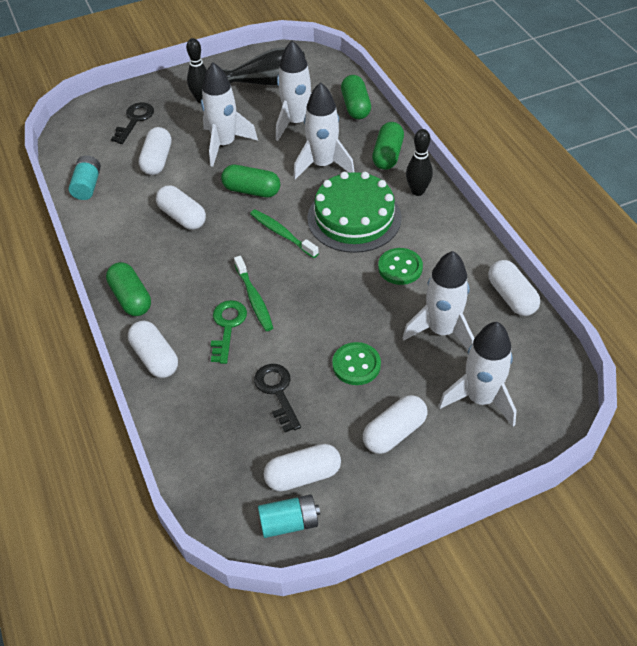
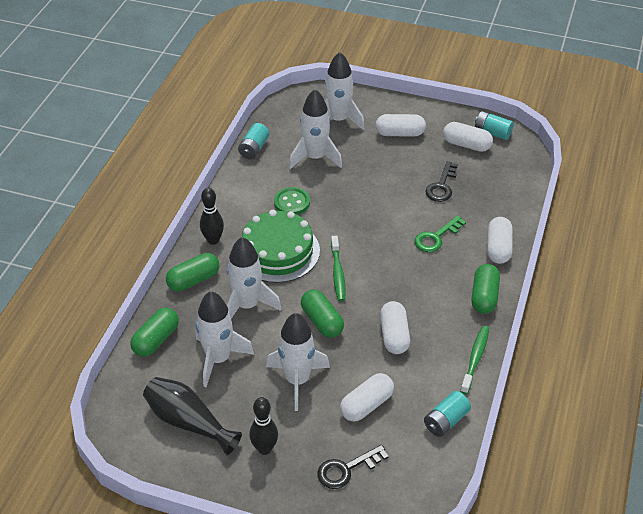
camera: 140 degrees left, 5 degrees down
green toothbrush [234,256,273,331] -> green toothbrush moved to [460,326,489,394]
green button [332,342,381,385] -> none
white capsule [488,260,540,316] -> turquoise battery [238,123,269,159]

